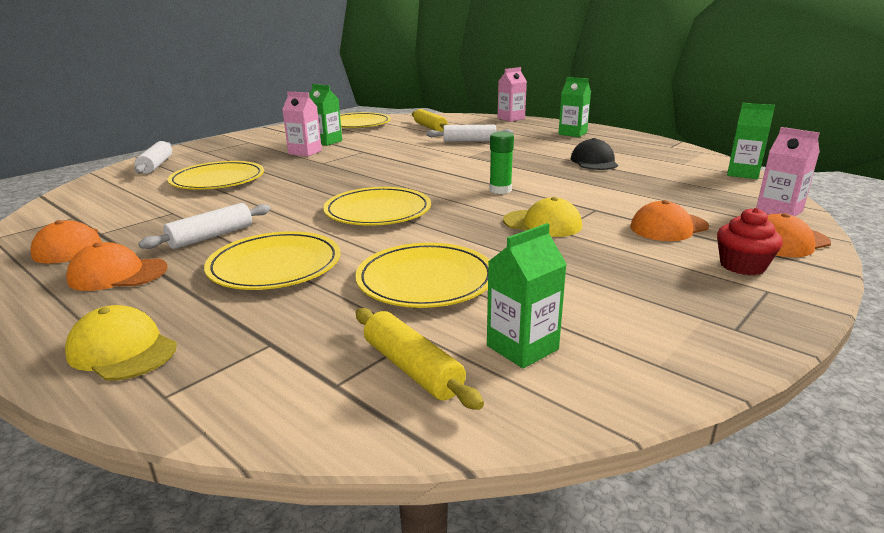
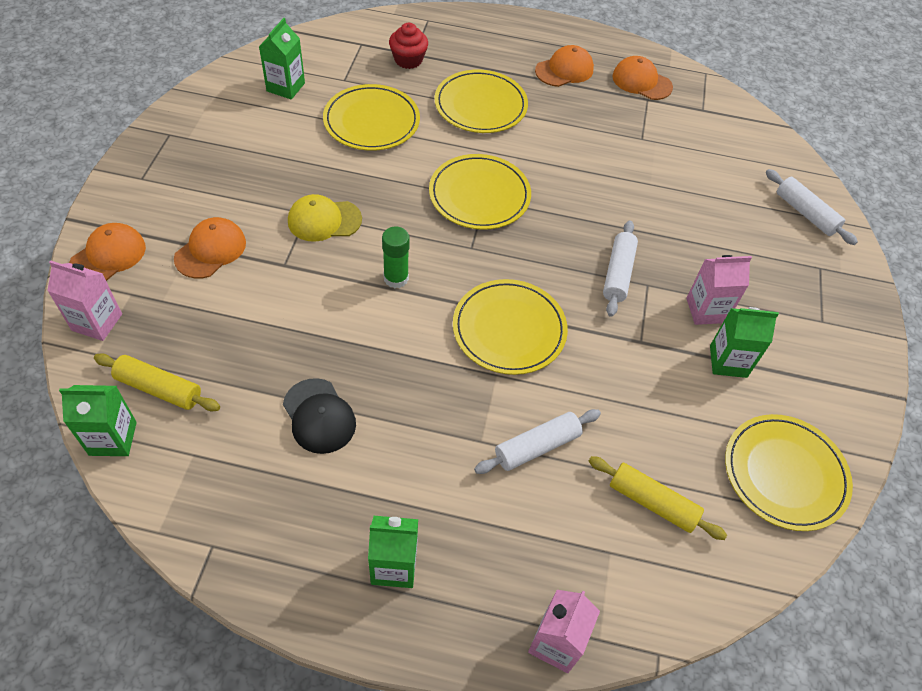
camera: 145 degrees right, 30 degrees up
yellow cap [65,305,177,381] -> none
white rolling pin [138,203,271,249] -> white rolling pin moved to [603,220,638,317]
yellow plate [168,161,264,190] -> yellow plate moved to [453,279,568,375]
yellow rolling pin [355,308,484,410] -> yellow rolling pin moved to [94,353,220,411]
red cupcake [717,208,783,275] -> red cupcake moved to [389,23,428,69]

